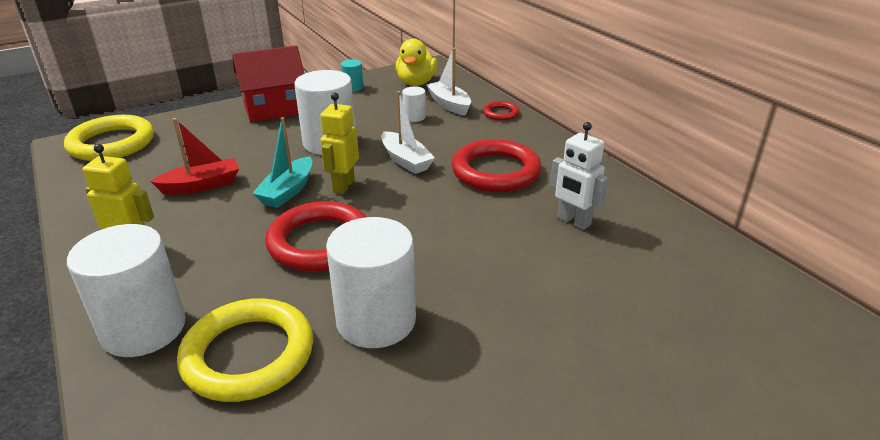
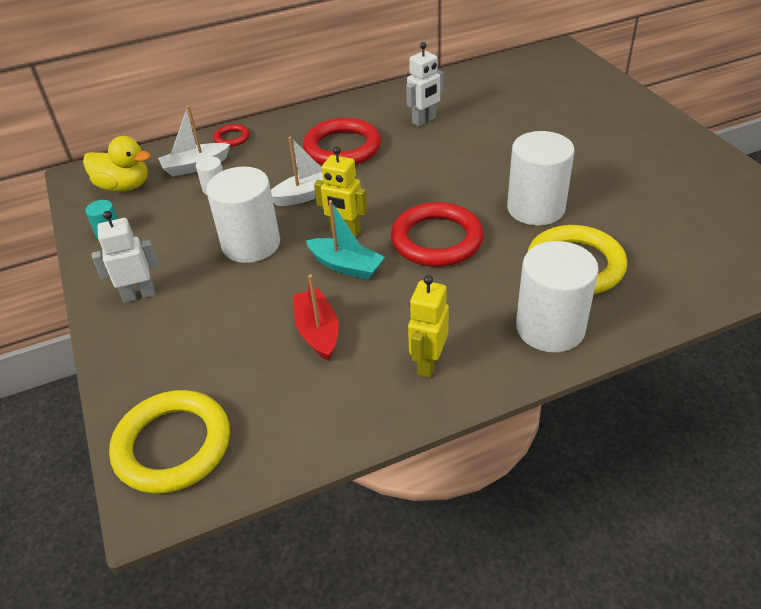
camera: 80 degrees left, 10 degrees up
red house [232,45,304,122] -> white robot [92,211,158,303]

